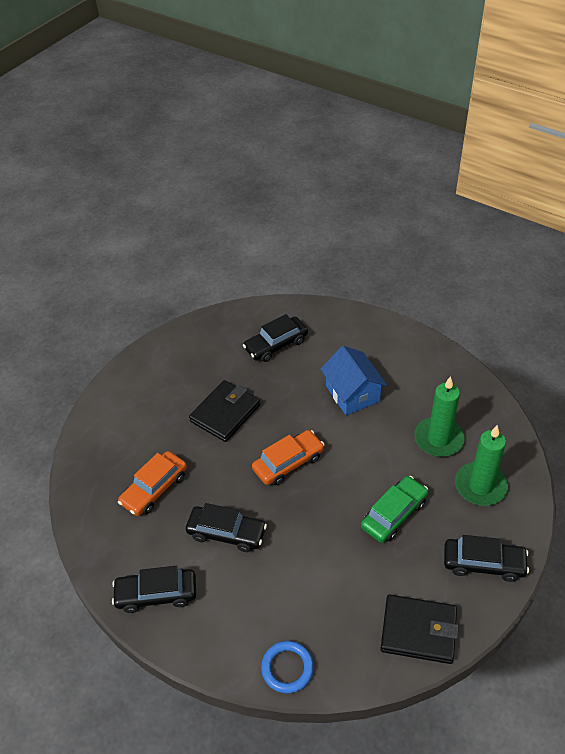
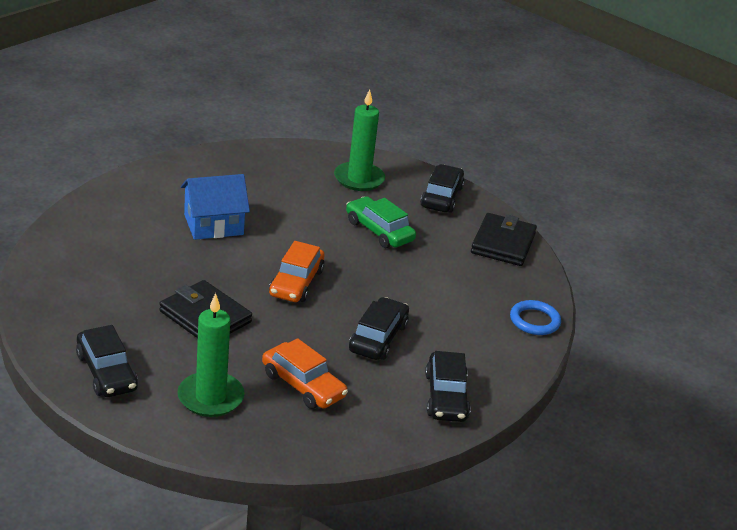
camera: 90 degrees left, 15 degrees down
black car [243,314,308,362] -> black car moved to [76,325,138,397]
orange car [252,430,325,486] -> orange car turned 135 degrees counterclockwise [269,241,325,302]
green candle [414,376,465,457] -> green candle moved to [177,293,245,417]

